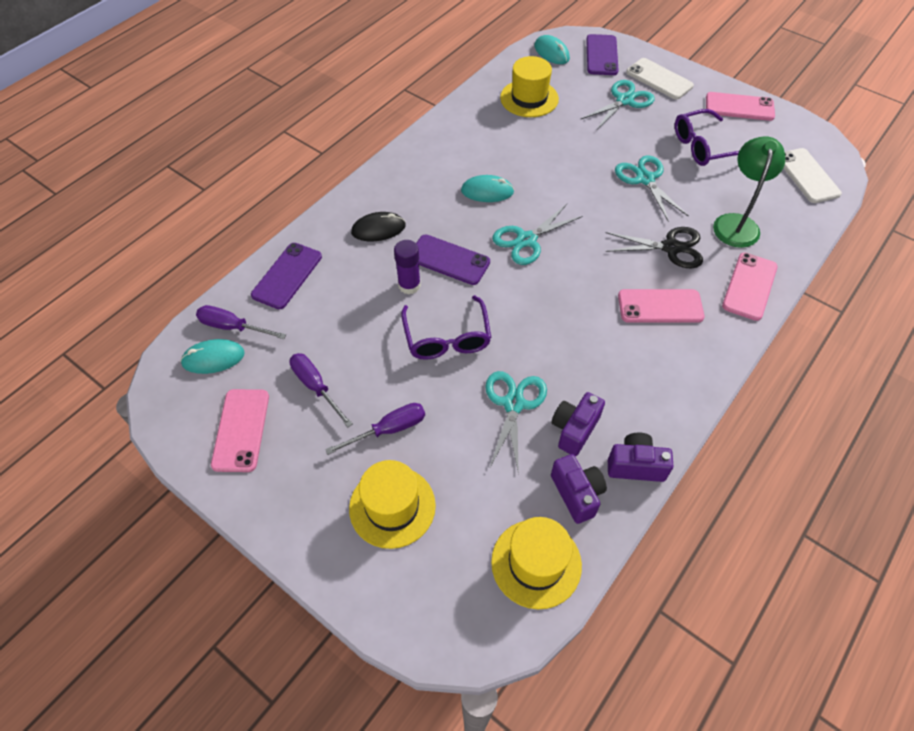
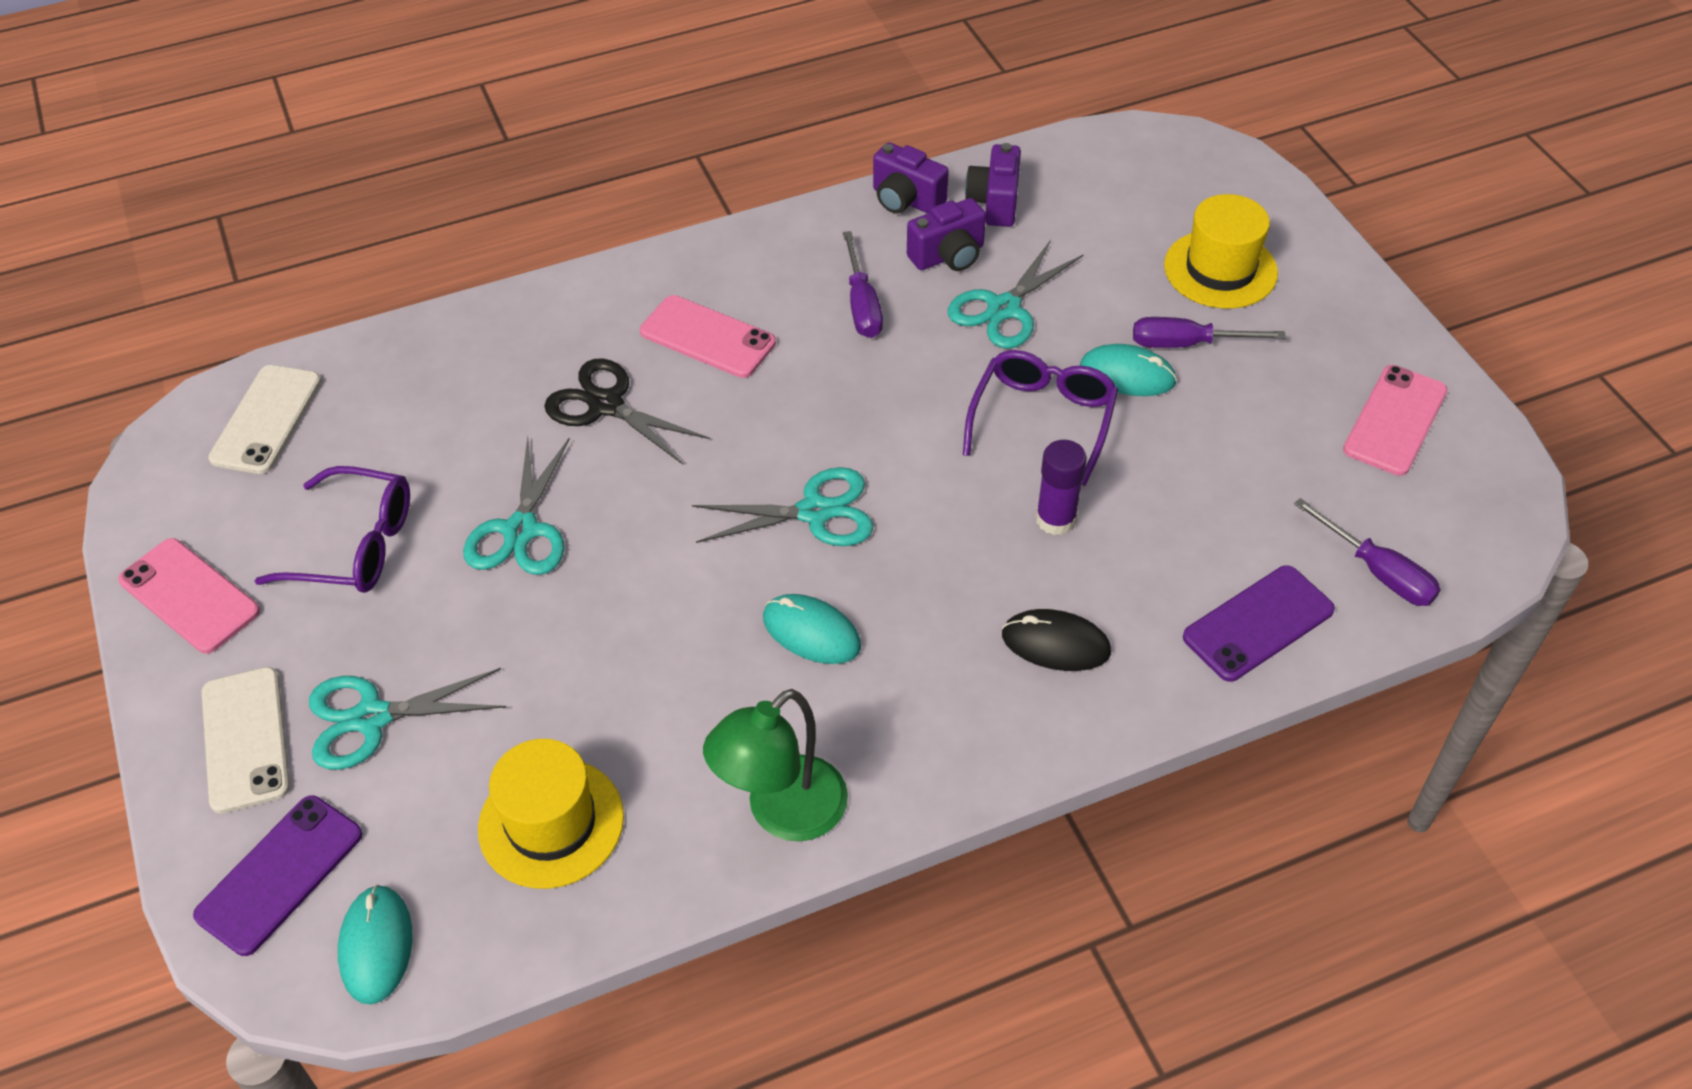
camera: 150 degrees left, 5 degrees down
turquoise mouse [180,339,245,374] -> turquoise mouse moved to [1080,344,1177,396]
purple screwdriver [289,353,353,428] -> purple screwdriver moved to [843,231,883,338]
purple phone [416,234,490,285] -> none
yellow hat [491,517,582,609] -> none
green lamp [713,136,785,248] -> green lamp moved to [703,689,848,842]
pink phone [722,252,778,321] -> none

